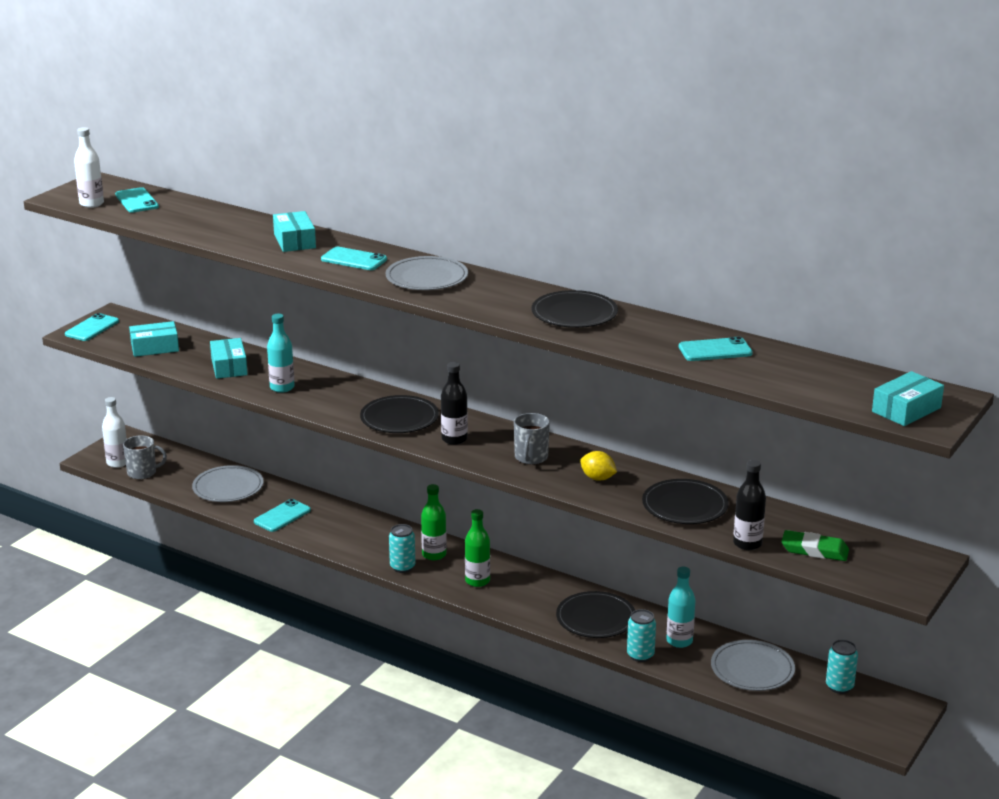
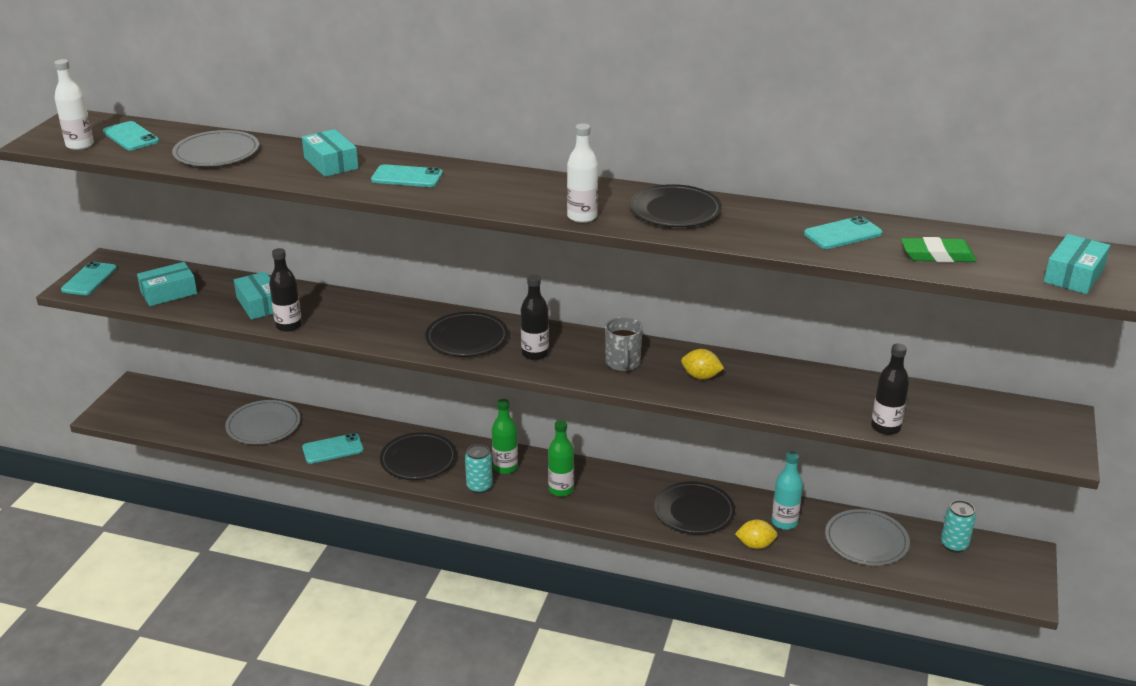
camera: 15 degrees left, 5 degrees up
white bottle [102,397,127,468] -> white bottle moved to [567,123,598,223]
grey mug [123,435,167,479] -> none
turquoise phone [254,499,311,532] -> turquoise phone turned 45 degrees clockwise [302,433,364,464]
turquoise bottle [267,314,295,393] -> none
grey plate [386,256,468,290] -> grey plate moved to [172,130,259,166]
turquoise can [627,609,656,662] -> yellow lemon [735,519,778,549]
black plate [642,479,729,524] -> black plate moved to [380,432,456,480]
green eraser [781,530,849,561] -> green eraser moved to [901,237,977,262]
none -> black bottle [269,248,302,332]

